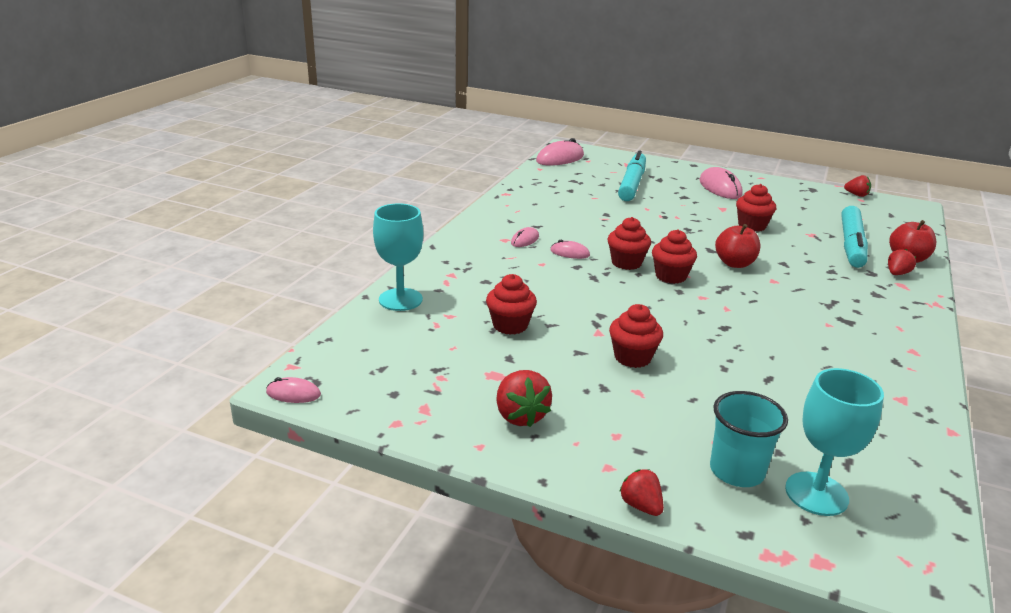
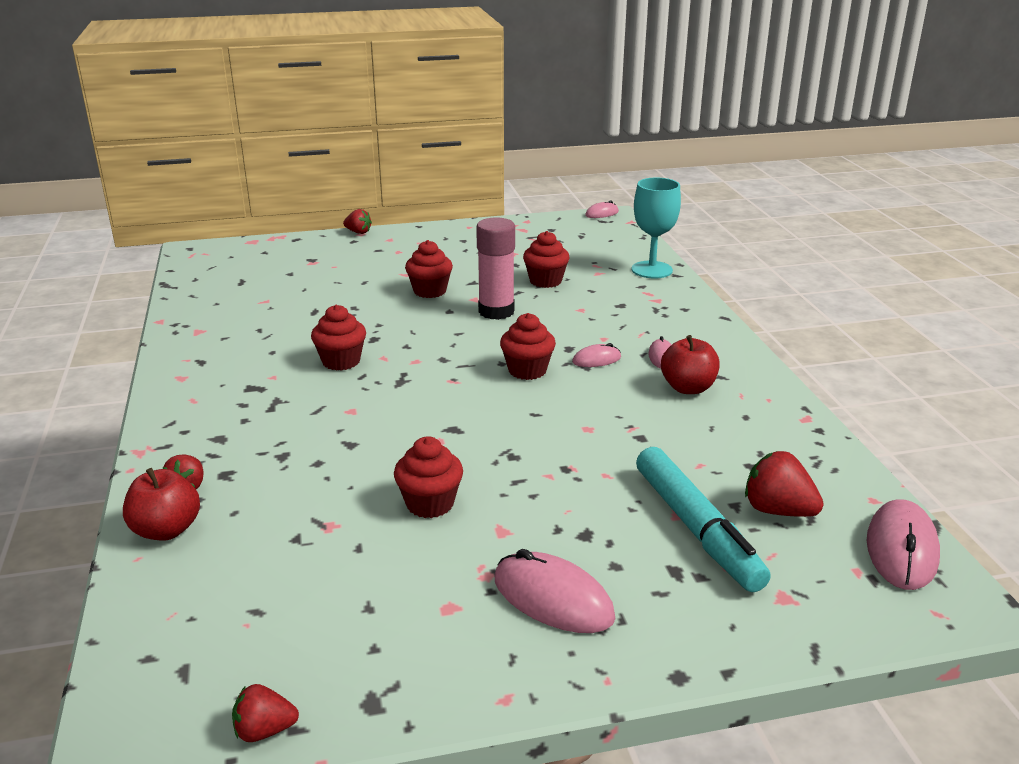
camera: 145 degrees right, 0 degrees up
red strawberry [496,370,552,427] -> red strawberry moved to [745,451,824,517]
red cupcake [652,229,697,284] -> red cupcake moved to [311,305,366,371]
turquoise cup [710,391,788,487] -> none
red apple [715,224,760,268] -> red apple moved to [661,335,720,394]
turquoise goblet [785,368,884,516] -> none
turquoise marker [841,206,868,268] -> none
none -> pink glue stick [476,217,515,320]

